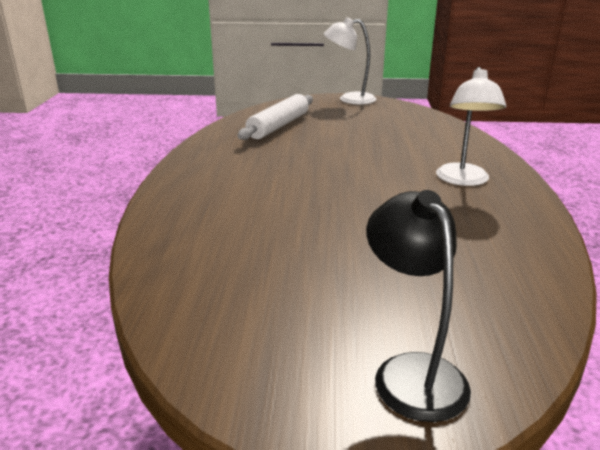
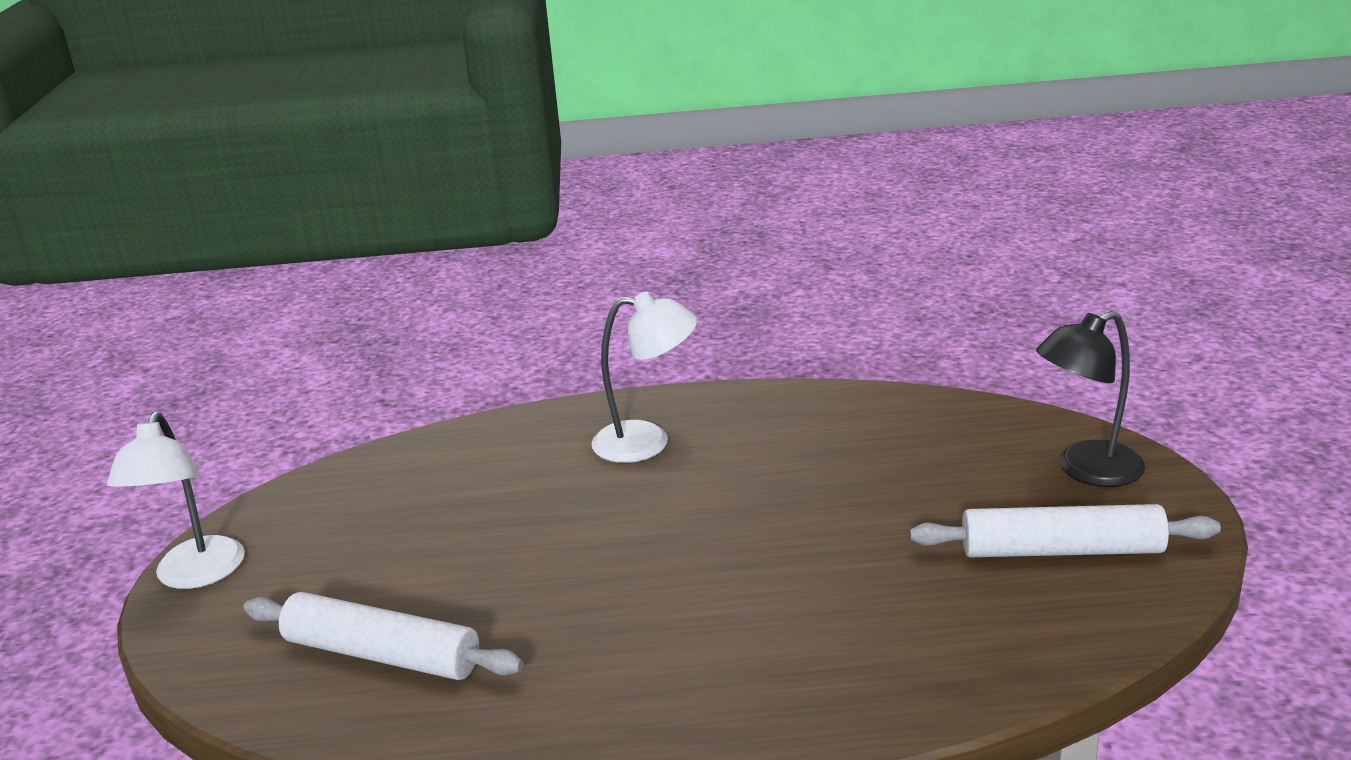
camera: 95 degrees left, 0 degrees up
none -> white rolling pin [910,504,1221,557]

